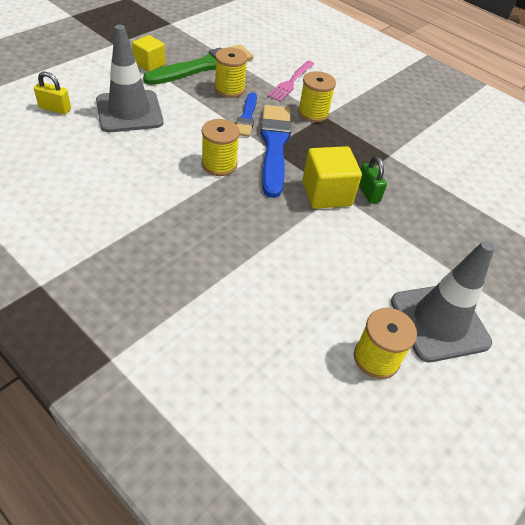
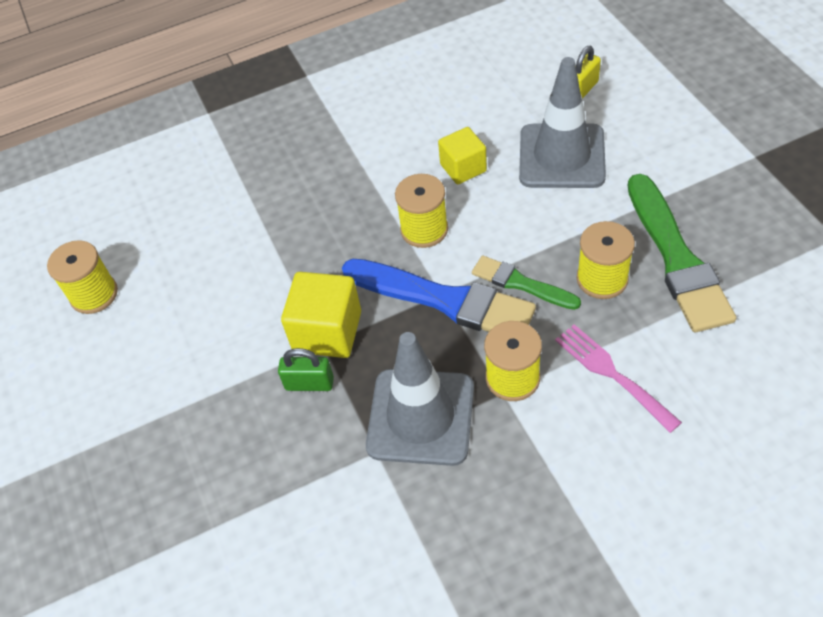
camera: 125 degrees right, 5 degrees up
yellow cube [132,35,166,72] -> yellow cube moved to [438,127,487,184]
blue brush [236,93,257,137] -> green brush [472,256,581,310]
grey traffic cone [391,241,495,362] -> grey traffic cone moved to [366,332,474,466]

